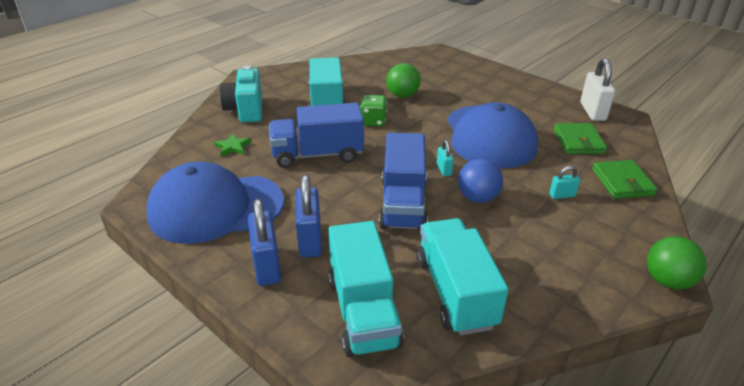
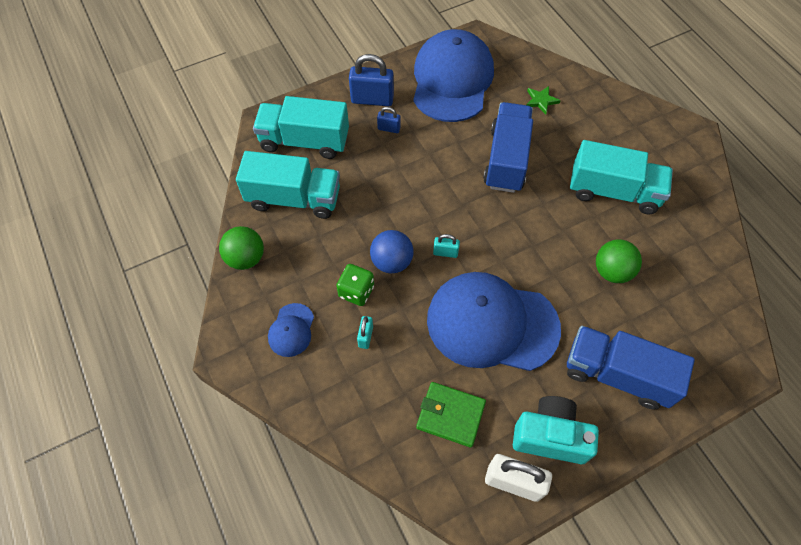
camera: 110 degrees right, 25 degrees up
turquoise camera [219,66,262,123] -> turquoise camera moved to [513,396,599,464]
blue padlock [295,175,322,258] -> blue padlock [377,107,400,133], size x0.52
green dice [360,95,387,126] -> green dice moved to [336,264,374,306]
blue truck [379,133,428,230] -> blue truck moved to [567,326,695,410]
green wallet [592,160,658,199] -> none
green ball [647,236,707,290] -> green ball moved to [219,226,264,270]
none -> blue cap [268,303,314,357]

